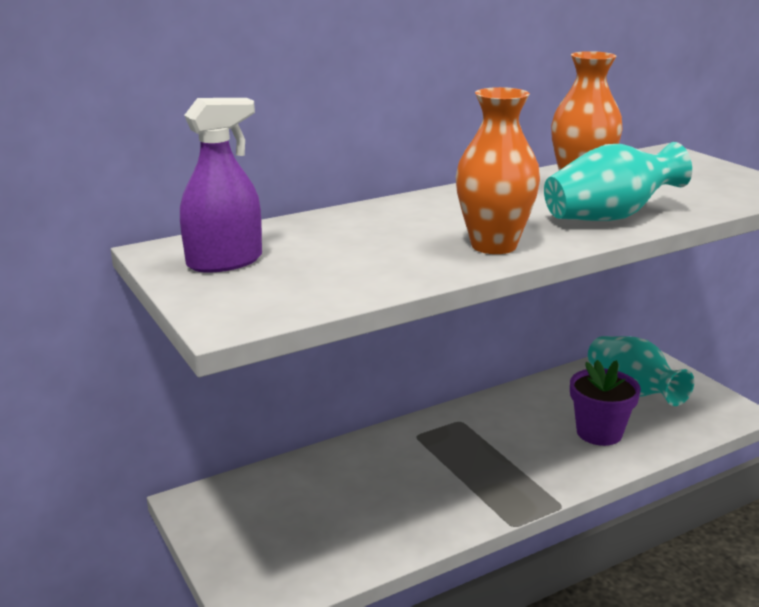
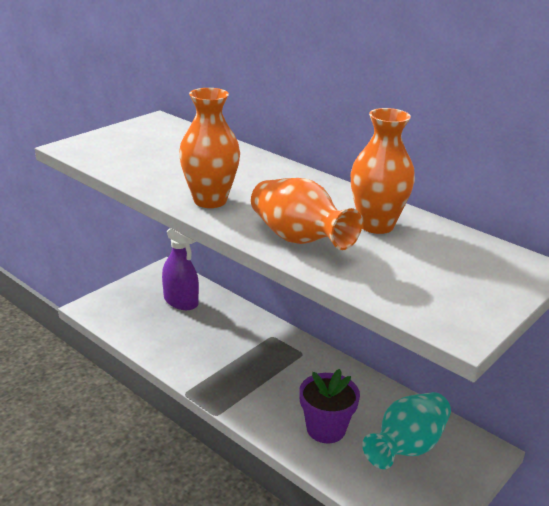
camera: 70 degrees right, 5 degrees up
purple spray bottle [180,98,262,273] -> purple spray bottle moved to [162,228,199,310]
turquoise vase [544,142,692,221] -> orange vase [251,178,362,250]

